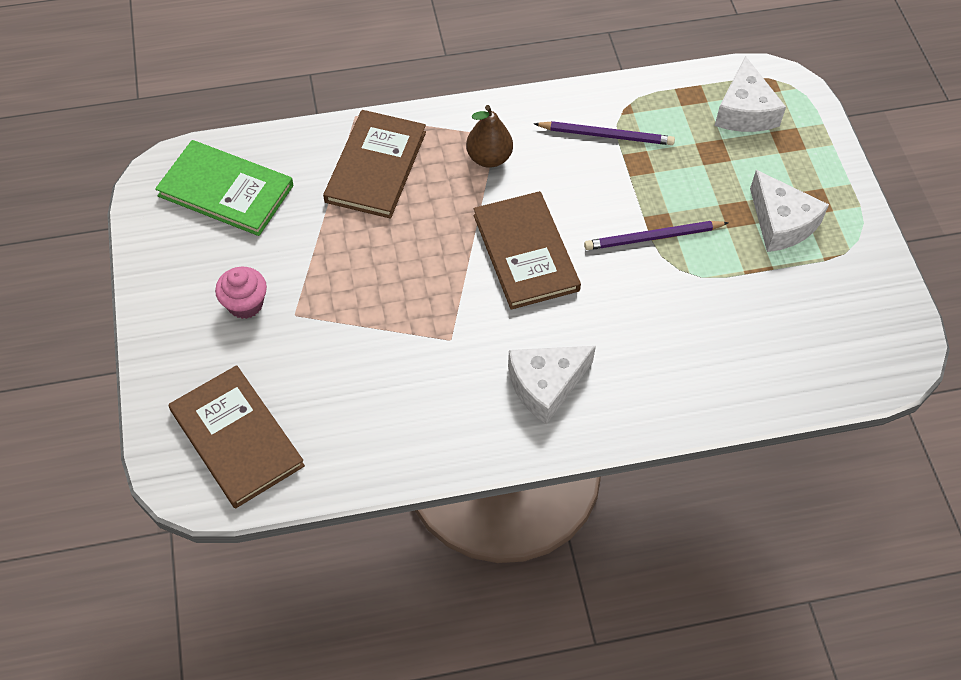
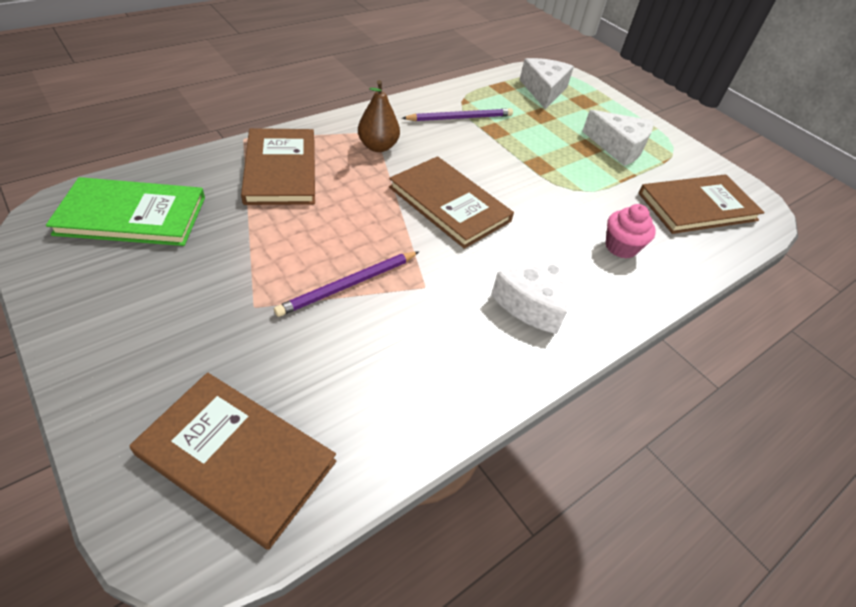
camera: 30 degrees left, 10 degrees down
pink cupcake [215,267,267,319] -> pink cupcake moved to [605,204,656,259]
purple pencil [584,221,729,250] -> purple pencil moved to [274,251,419,317]
white cheese [715,56,786,132] -> white cheese turned 150 degrees counterclockwise [520,58,574,109]
none -> brown book [638,174,765,234]

